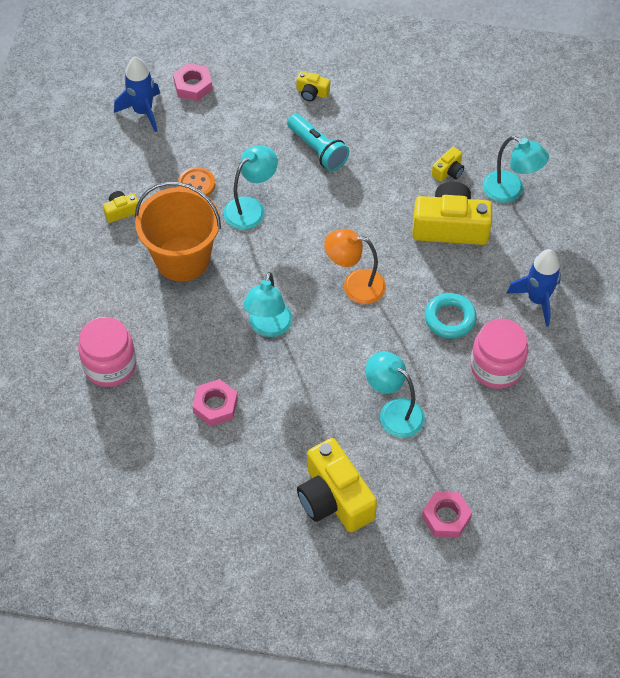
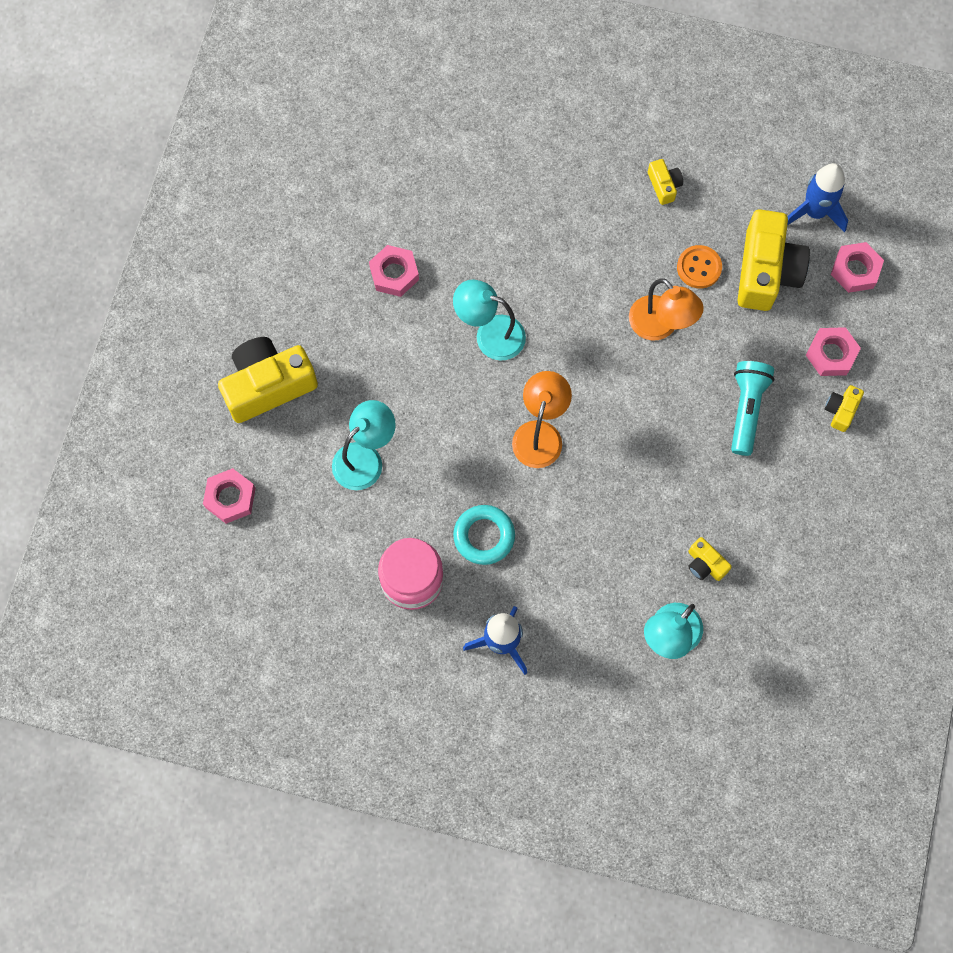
camera: 95 degrees right, 15 degrees up
pink jar [78,317,136,387] -> none
orange bucket [135,182,221,282] -> none
turquoise lamp [224,146,278,230] -> orange lamp [629,278,704,340]
turquoise flashlight [287,114,349,171] -> turquoise flashlight turned 135 degrees clockwise [731,361,774,456]
yellow camera [412,182,492,245] -> yellow camera moved to [737,209,810,311]
none -> pink nut [806,327,861,376]

